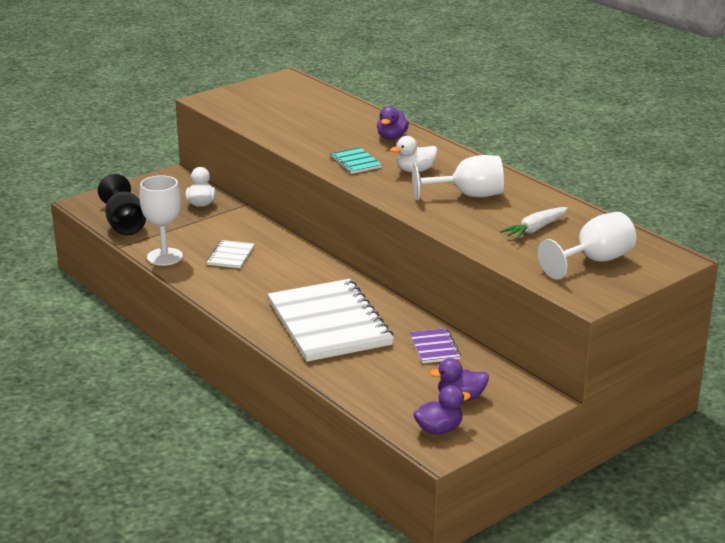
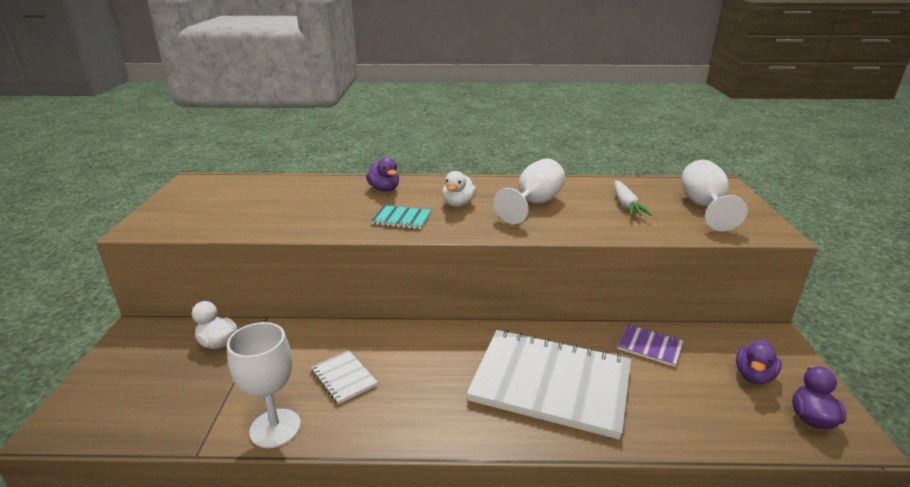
camera: 50 degrees left, 0 degrees up
black goblet [98,174,146,235] -> none

